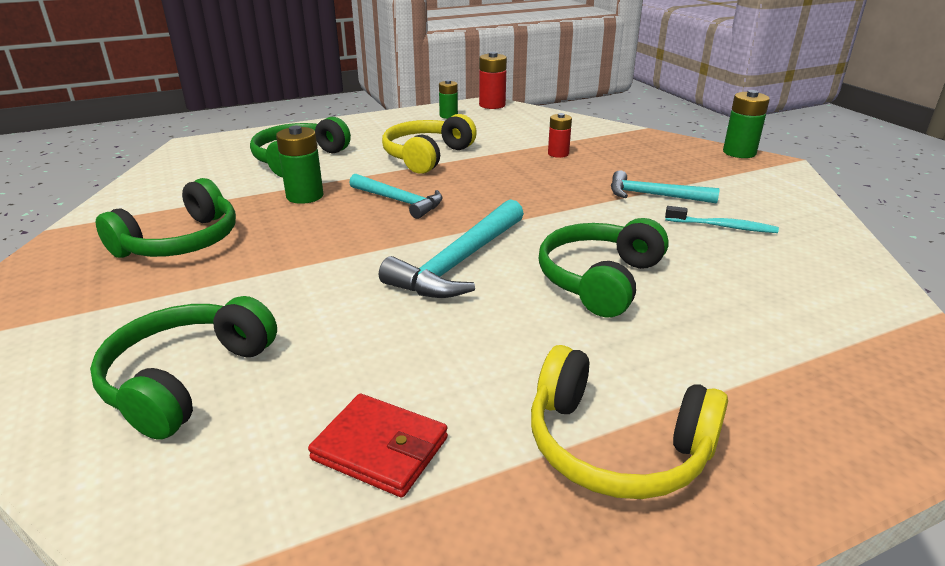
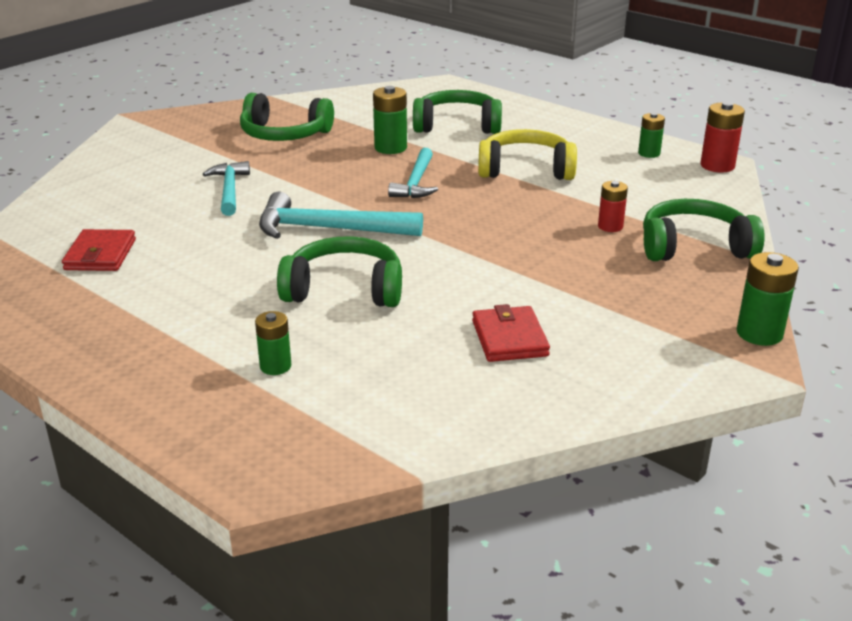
camera: 65 degrees right, 0 degrees up
green headphones [90,296,277,440] -> green headphones moved to [643,199,765,261]
yellow headphones [531,345,728,499] -> none
turquoise hammer [611,170,719,204] -> turquoise hammer moved to [203,161,250,216]
turquoise toothbrush [665,206,779,233] -> red wallet [472,304,550,362]
none -> green battery [255,311,291,375]

